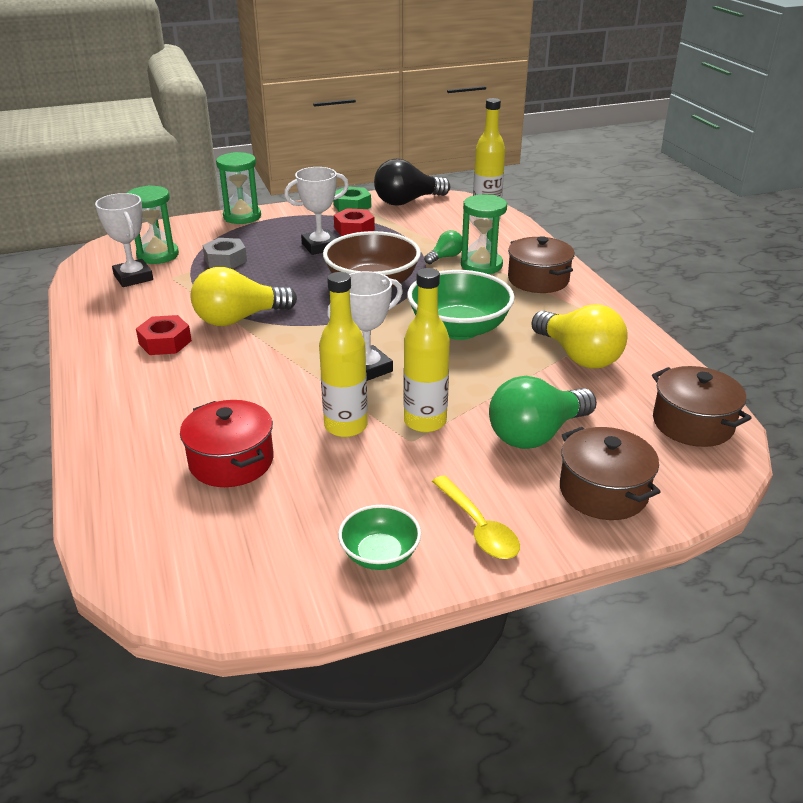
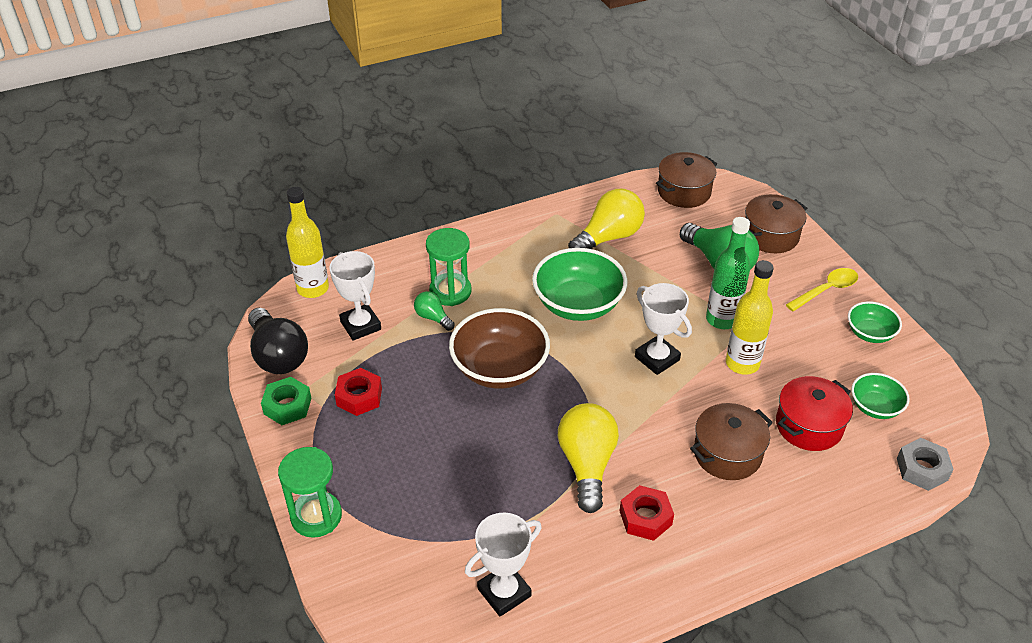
camera: 95 degrees left, 10 degrees up
green hourglass [127,185,179,264] -> none
yellow light bulb [191,267,297,326] -> yellow light bulb turned 150 degrees counterclockwise [558,403,619,513]
grey nut [203,238,247,269] -> grey nut moved to [897,438,954,491]
white trophy [284,167,349,255] -> white trophy moved to [329,251,381,341]
yellow bottle [404,268,450,432] -> green bottle [706,217,750,329]
brown pot [508,236,575,293] -> brown pot moved to [690,403,773,480]
none -> green bowl [851,373,910,419]

